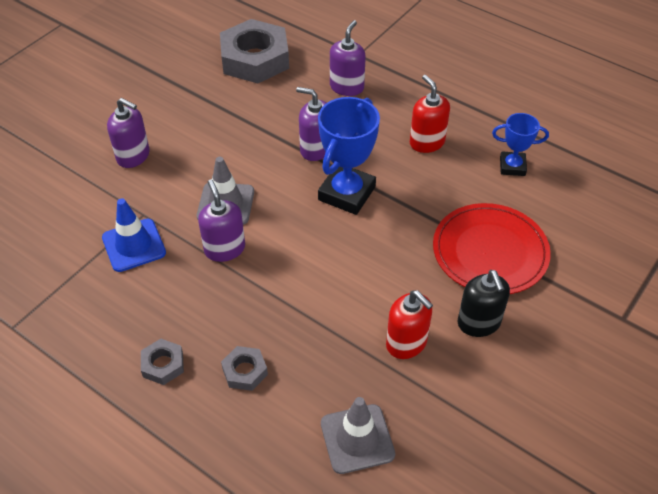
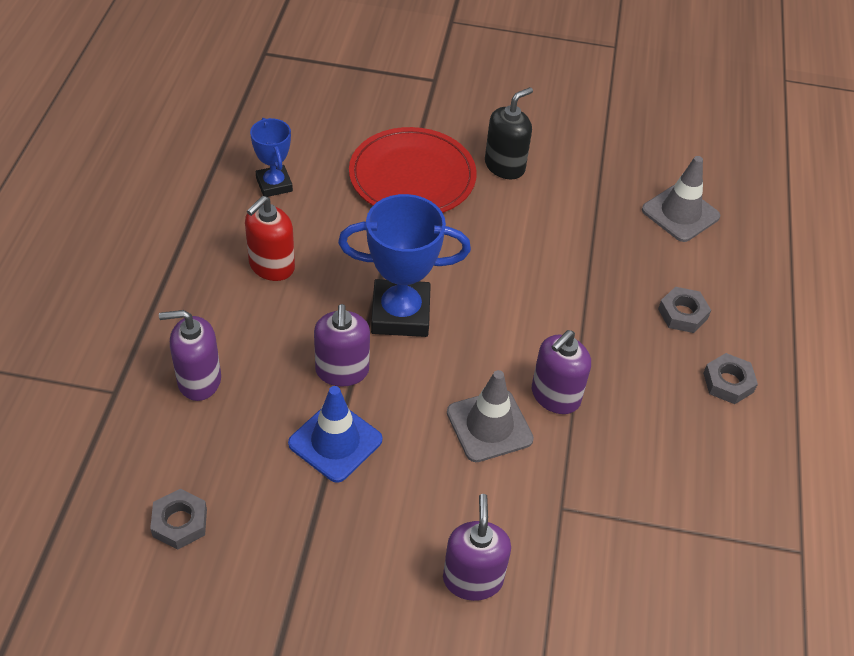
camera: 120 degrees left, 0 degrees up
blue traffic cone [102,198,166,272] -> blue traffic cone moved to [288,386,383,483]
grey nut [220,19,289,84] -> grey nut [150,489,207,550], size x0.45
red soap dispenser [386,290,433,359] -> none

